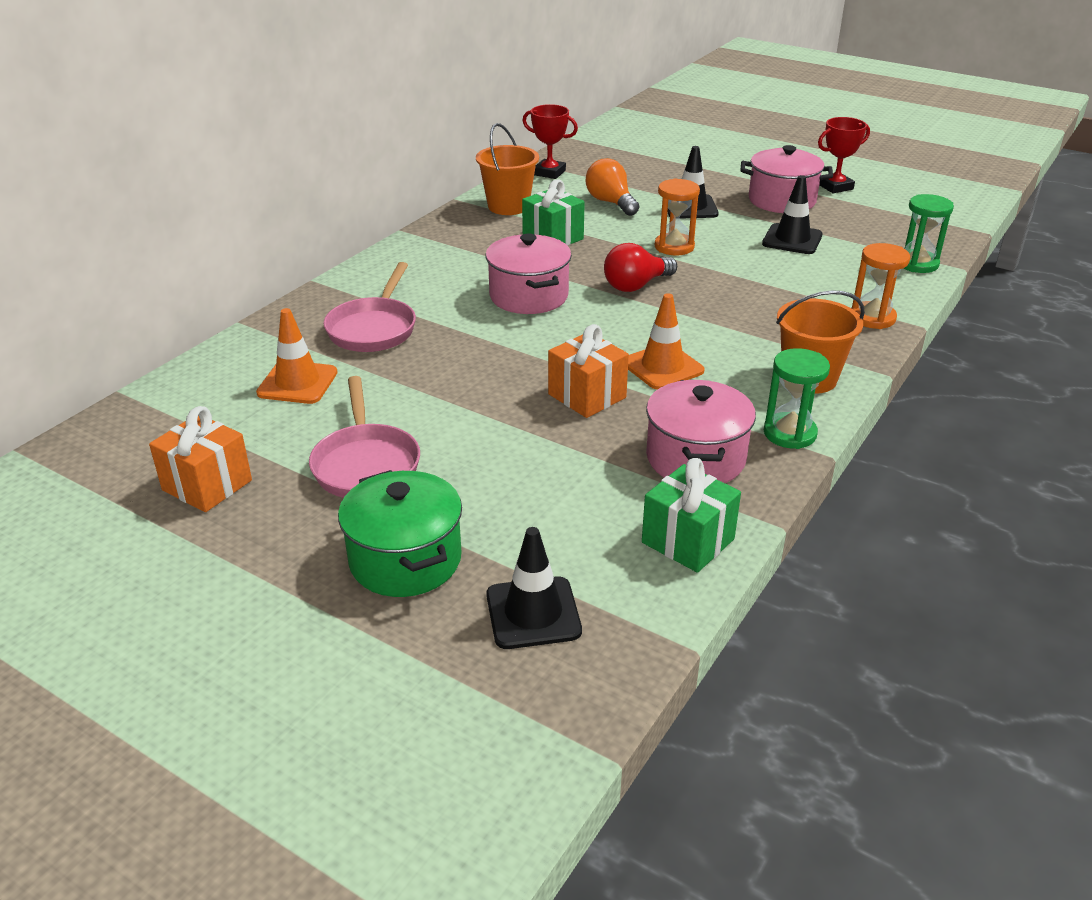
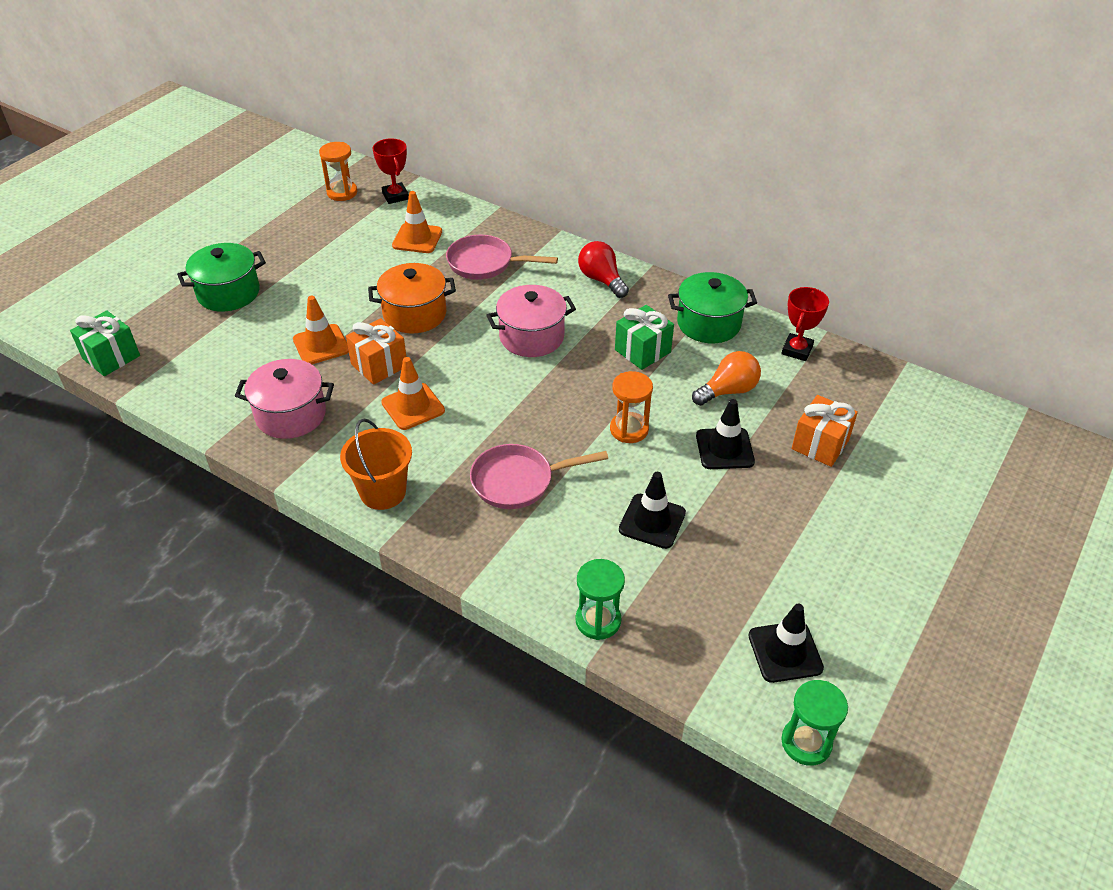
camera: 90 degrees right, 10 degrees up
orange gift [149,406,252,512] -> orange gift moved to [792,395,858,467]
pink pan [309,376,420,498] -> pink pan moved to [470,444,608,509]
orange bucket [476,123,539,215] -> green pot [668,272,757,343]
black traffic cone [486,527,582,649] -> black traffic cone moved to [748,604,824,683]
red light bulb [604,243,677,292] -> red light bulb moved to [578,241,629,298]
green gift [642,458,741,573] -> green gift moved to [70,310,140,376]
pink pot [741,145,833,213] -> none
green hourglass [764,348,830,449] -> green hourglass moved to [781,680,848,766]
red trophy [818,117,870,193] -> red trophy moved to [373,138,409,204]
orange hourglass [851,243,910,329] -> orange hourglass moved to [319,142,357,201]
none -> orange traffic cone [293,296,349,364]
none -> orange pot [368,263,456,333]

